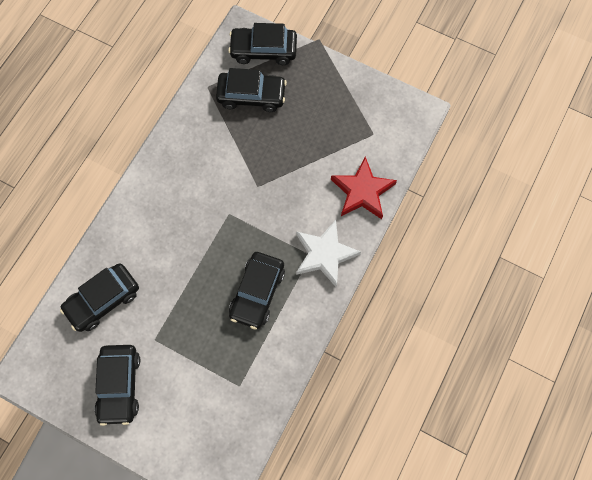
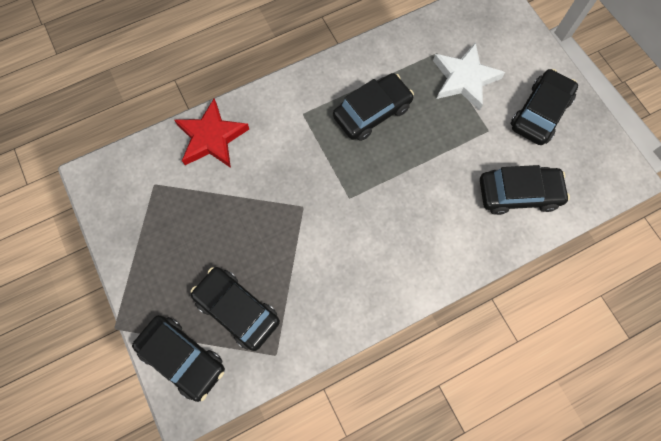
camera: 145 degrees left, 0 degrees up
white star [296,220,361,287] -> white star moved to [433,42,505,111]

